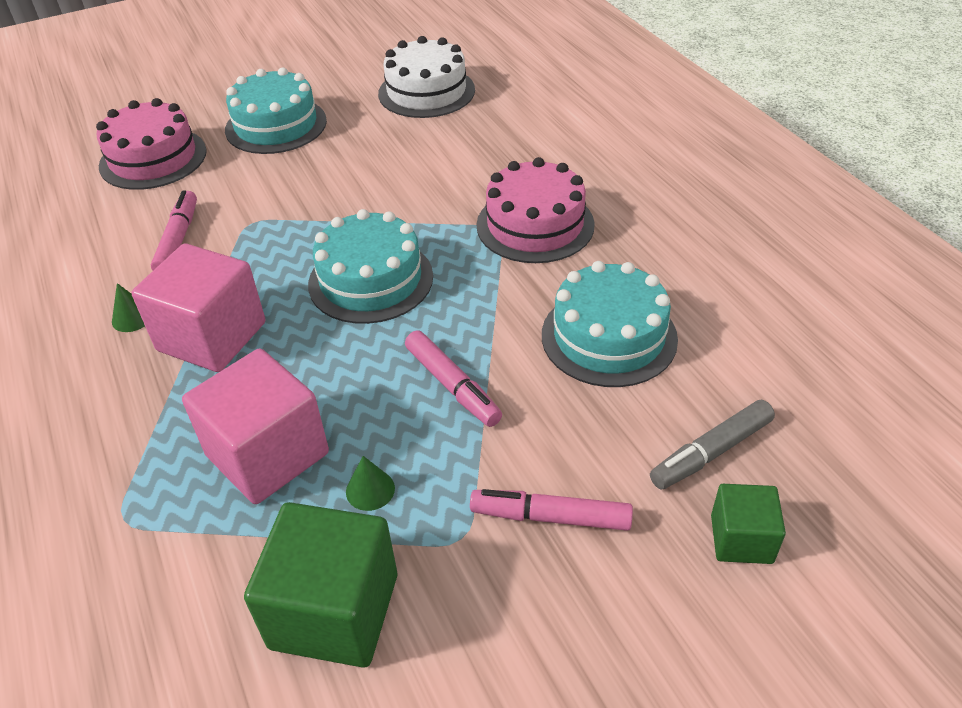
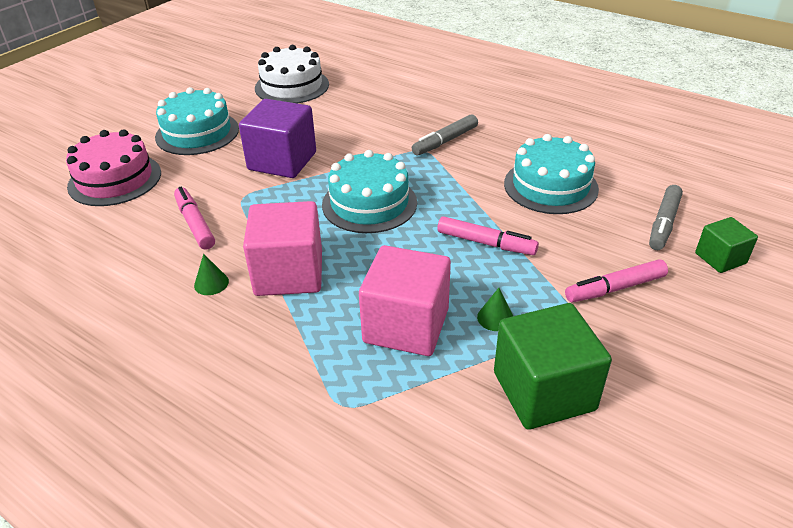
camera: 30 degrees left, 5 degrees down
pink cake [476,157,595,263] -> grey marker [412,114,478,156]
none -> purple cube [239,99,316,178]

